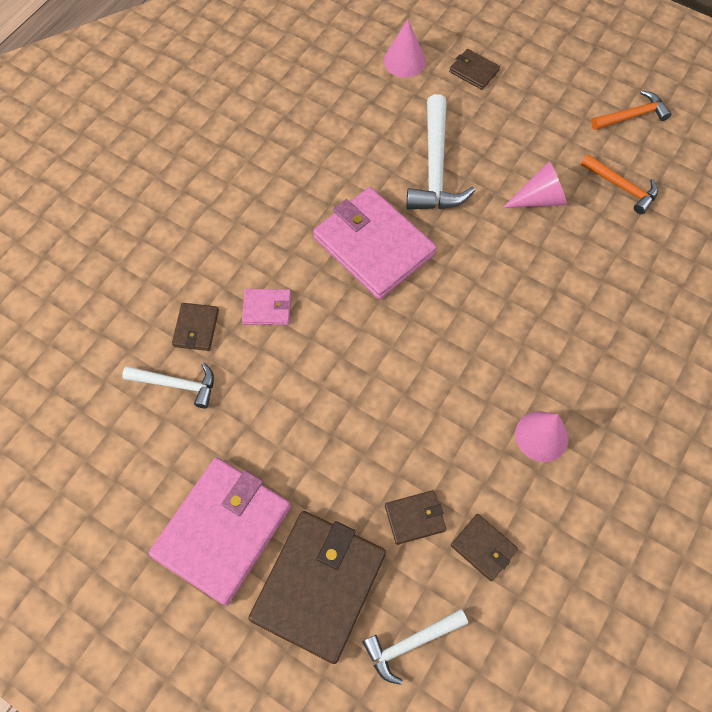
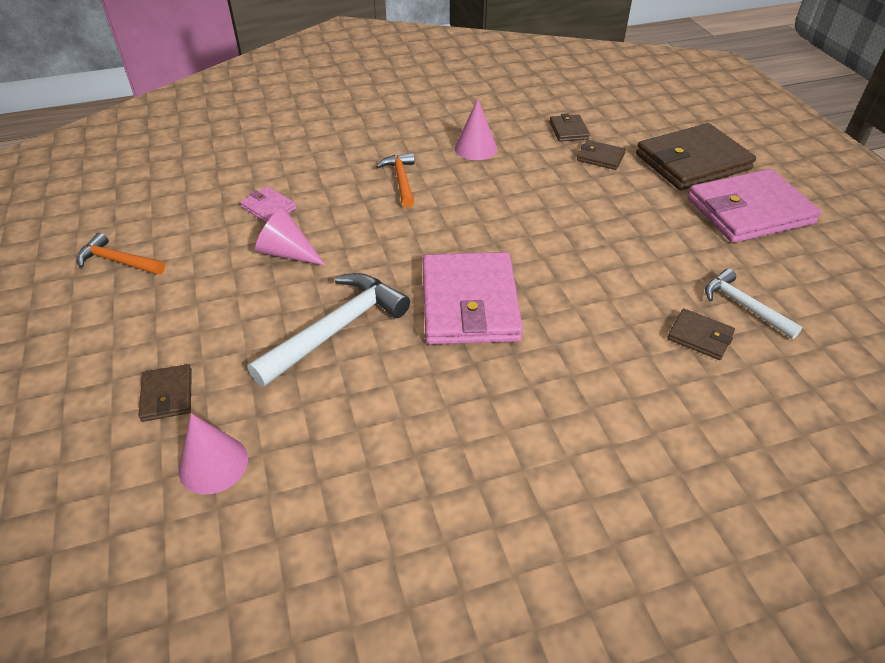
camera: 140 degrees left, 20 degrees down
brown wallet [172,303,219,351] -> brown wallet turned 75 degrees clockwise [667,308,735,360]
pink wallet [242,289,291,325] -> pink wallet moved to [240,186,297,223]
white hammer [362,609,468,685] -> none
orange hammer [581,154,658,214] -> orange hammer moved to [376,152,415,207]

